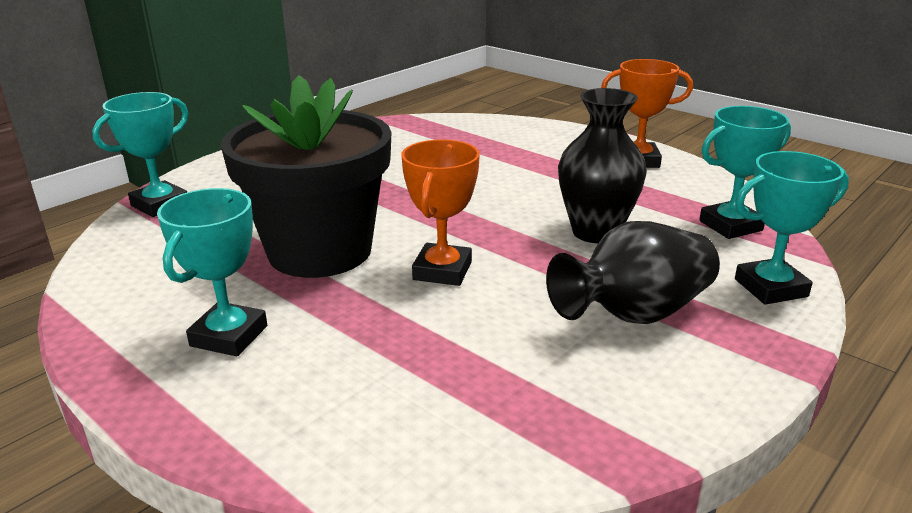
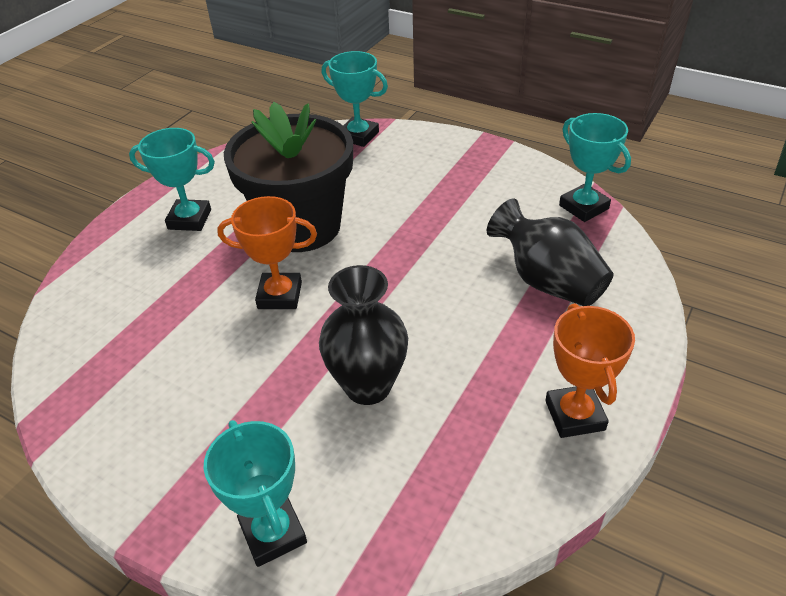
camera: 80 degrees right, 15 degrees up
black vase [546,221,720,324] -> black vase moved to [487,198,613,306]
turquoise trophy [699,106,791,239] -> turquoise trophy moved to [559,113,631,222]

